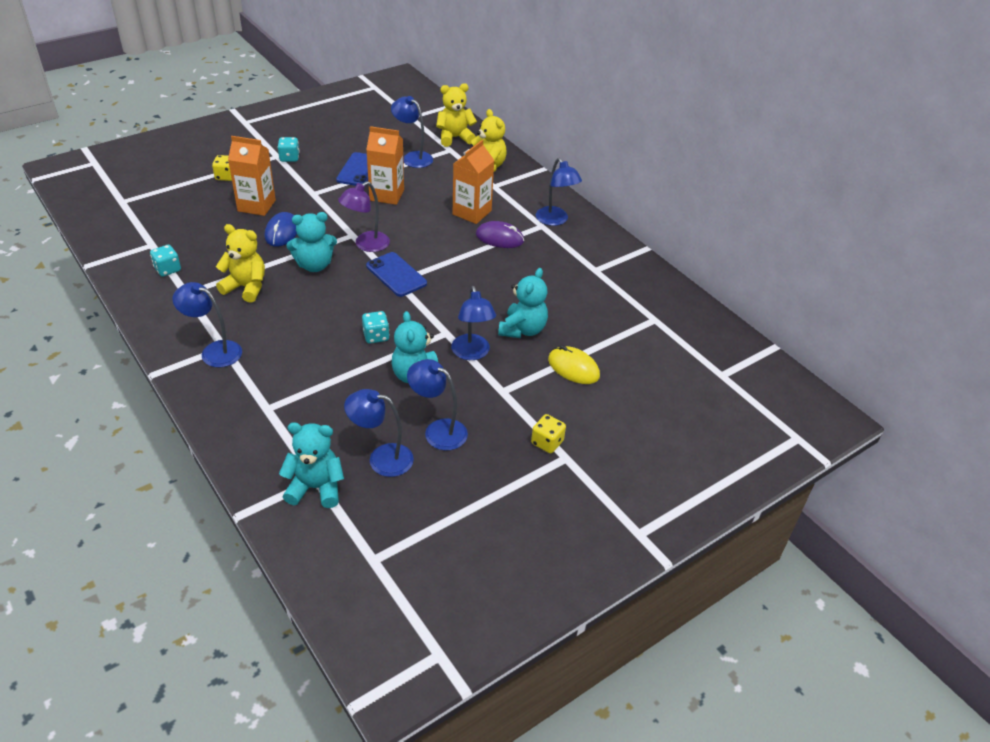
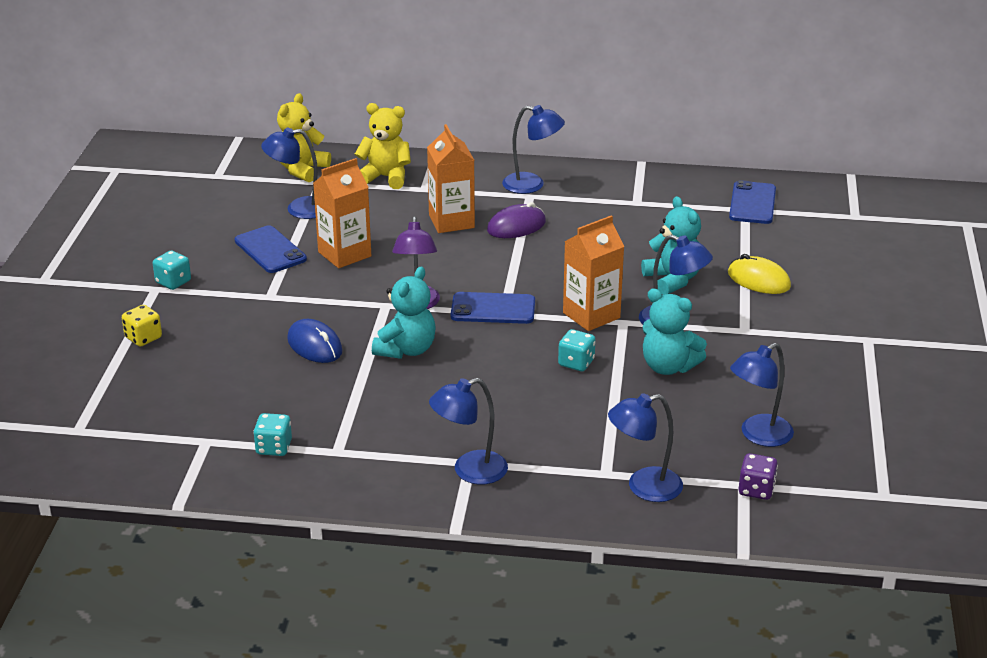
camera: 45 degrees left, 10 degrees down
yellow teddy bear [216,224,265,303] -> none
orange carton [228,136,276,216] -> orange carton moved to [563,215,625,331]
turquoise teddy bear [279,422,344,508] -> purple dice [739,453,778,500]
blue lamp [407,359,468,451] -> blue lamp moved to [608,393,683,502]
yellow dice [531,414,566,453] -> none
yellow mouse [548,345,600,384] -> yellow mouse turned 45 degrees clockwise [728,254,791,294]
none -> blue phone [729,180,776,224]

